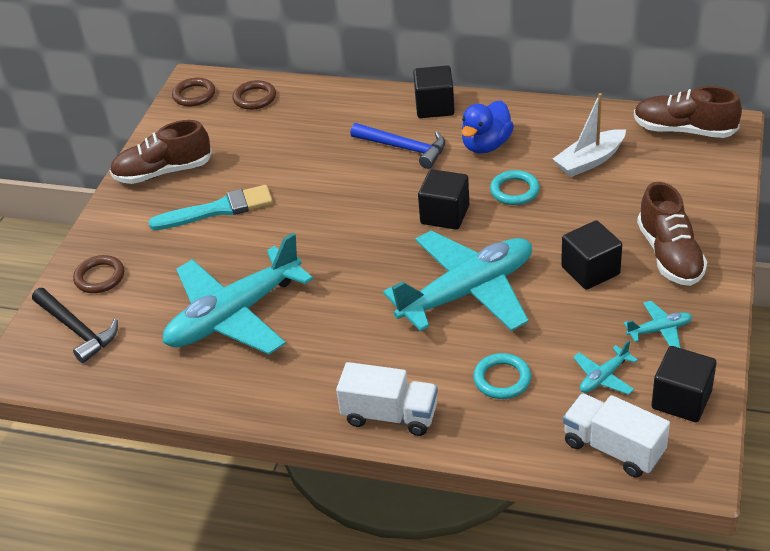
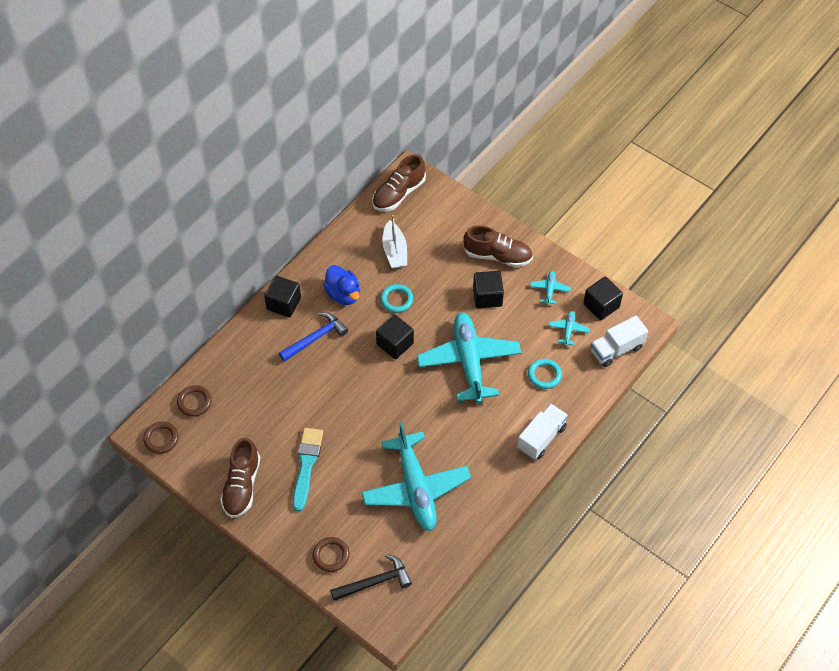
camera: 70 degrees left, 15 degrees up
turquoise plane [573,340,638,395] -> turquoise plane turned 150 degrees counterclockwise [548,311,590,346]

